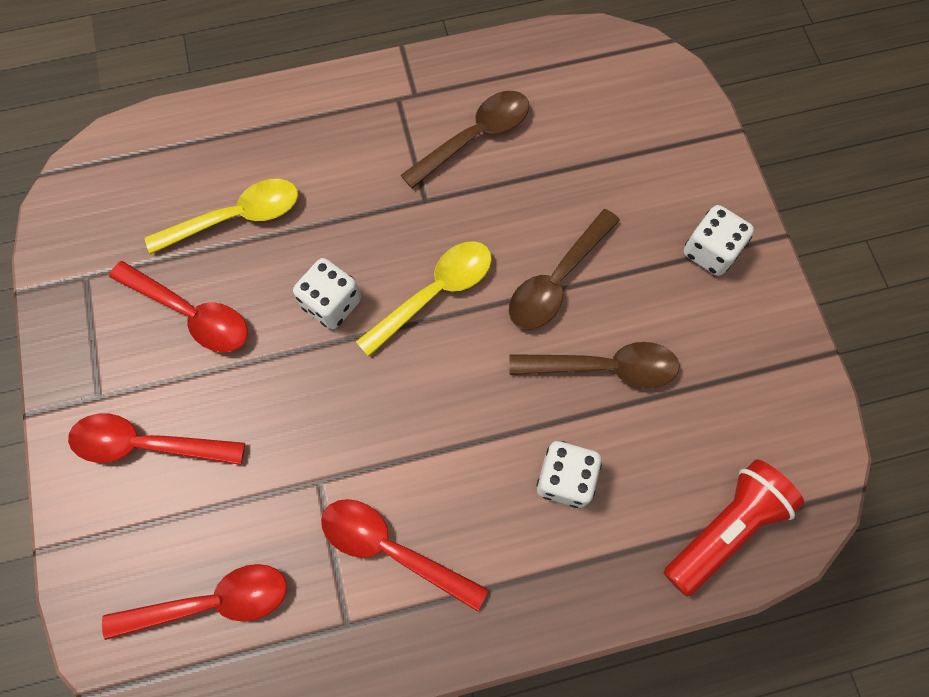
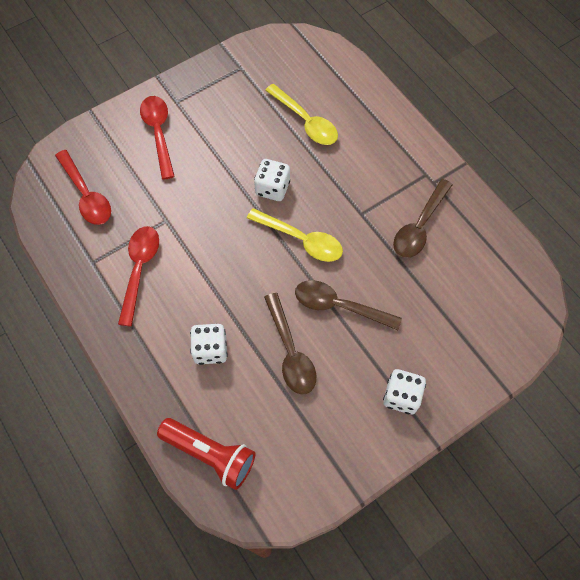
camera: 70 degrees right, 5 degrees down
red spoon [109,261,248,352] -> none
brown spoon [401,91,529,189] -> brown spoon turned 90 degrees clockwise [393,179,453,258]

